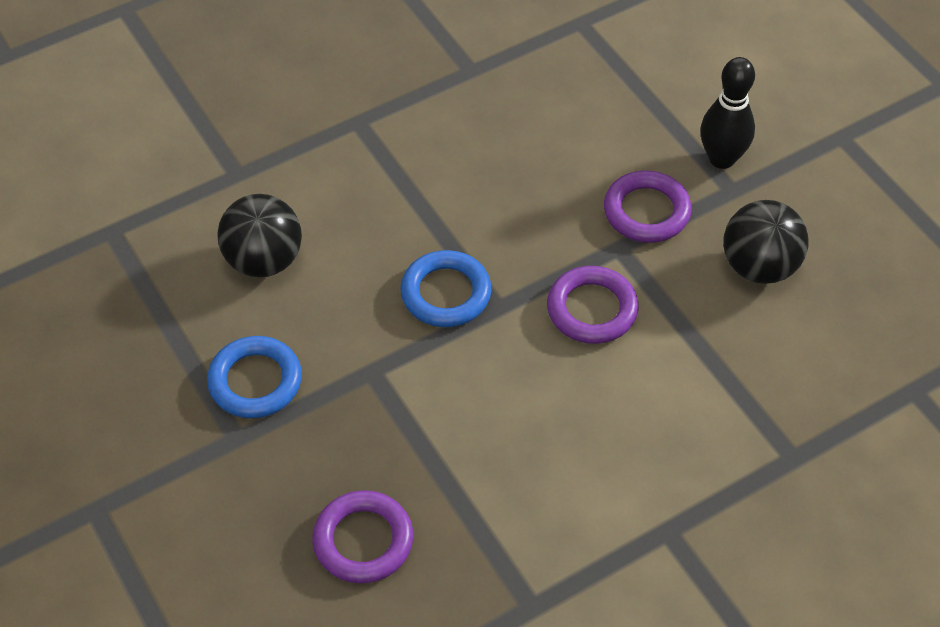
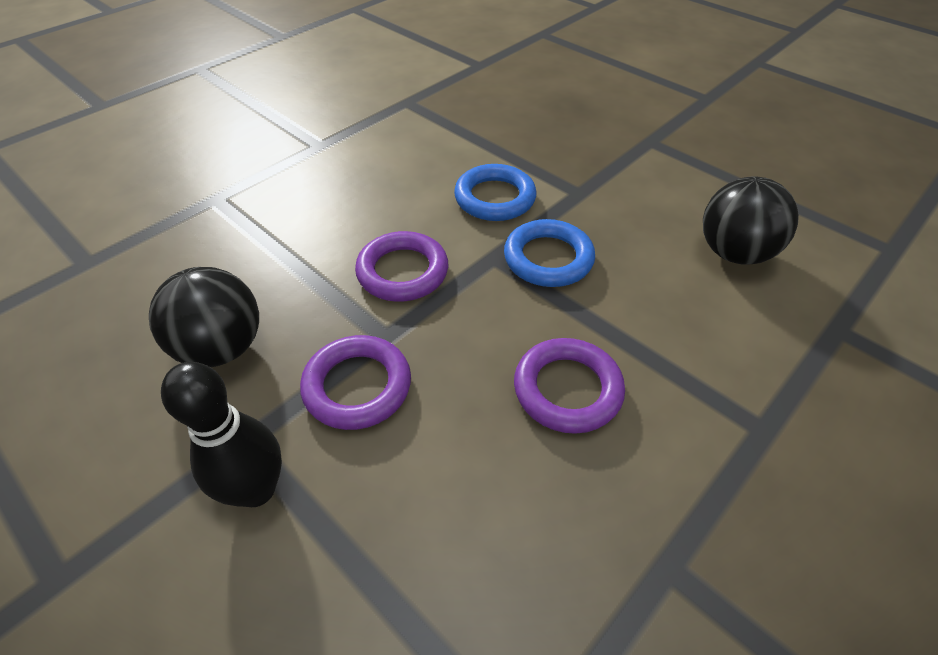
camera: 165 degrees right, 5 degrees down
blue ring [207,336,302,418] -> blue ring moved to [454,164,536,221]
purple ring [312,490,413,584] -> purple ring moved to [514,338,625,434]

